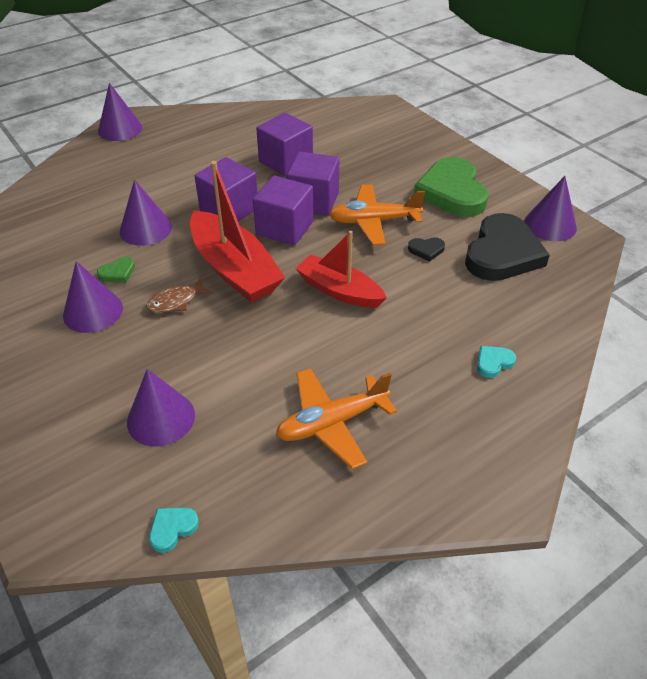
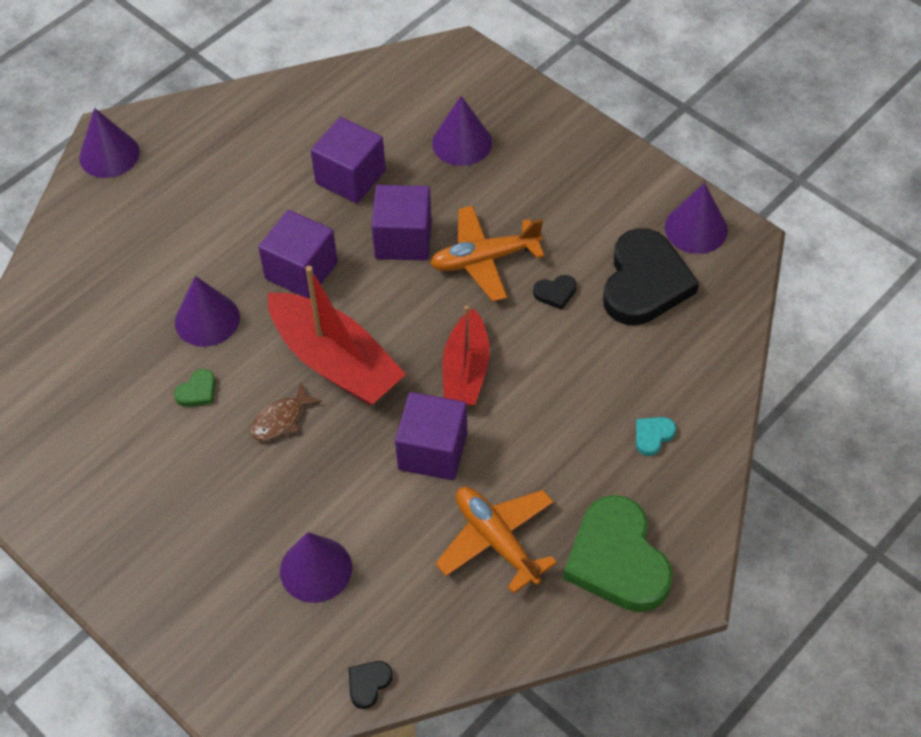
camera: 10 degrees left, 10 degrees up
purple cone [63,261,123,333] -> purple cone moved to [432,96,492,166]
turquoise heart [149,508,199,553] -> black heart [348,661,393,709]
purple cube [253,175,313,246] -> purple cube moved to [395,392,467,480]
orange plane [276,368,397,469] -> orange plane turned 90 degrees clockwise [435,487,557,594]
red boat [296,231,387,308] -> red boat turned 105 degrees counterclockwise [442,305,490,406]
green heart [414,157,489,217] -> green heart moved to [563,495,673,612]

